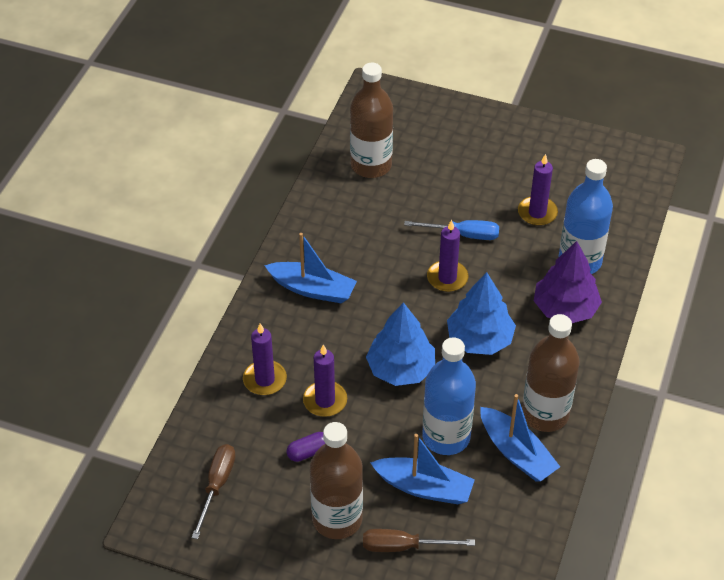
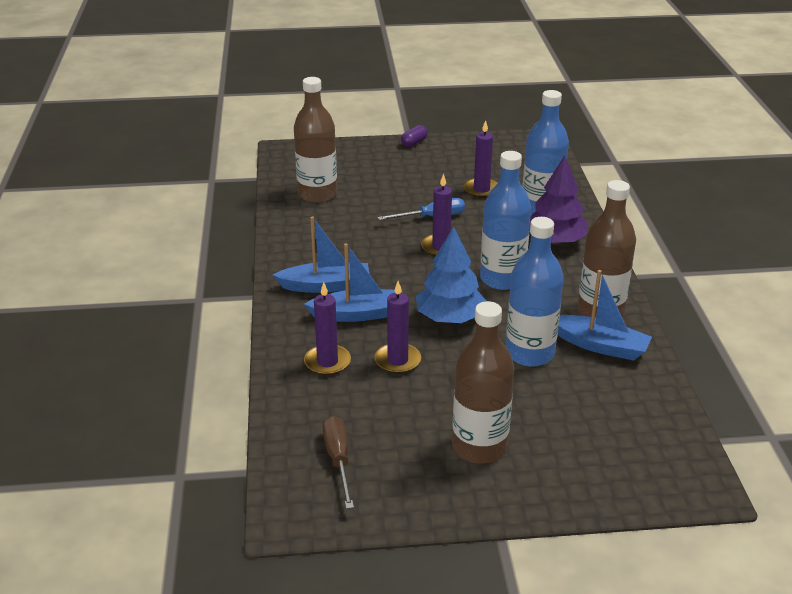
camera: 25 degrees left, 15 degrees down
purple capsule [286,432,325,462] -> purple capsule moved to [401,125,428,147]
brown screwdriver [363,529,475,552] -> none
blue boat [370,434,475,504] -> blue boat moved to [304,244,402,322]
blue tree [447,272,516,355] -> blue bottle [480,151,531,290]

